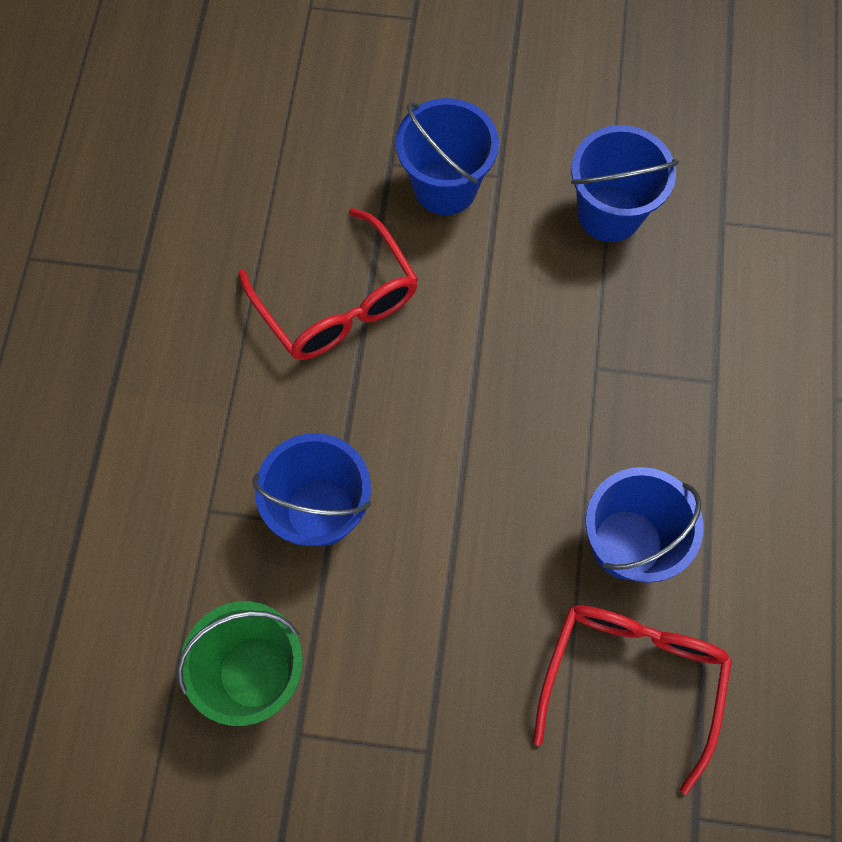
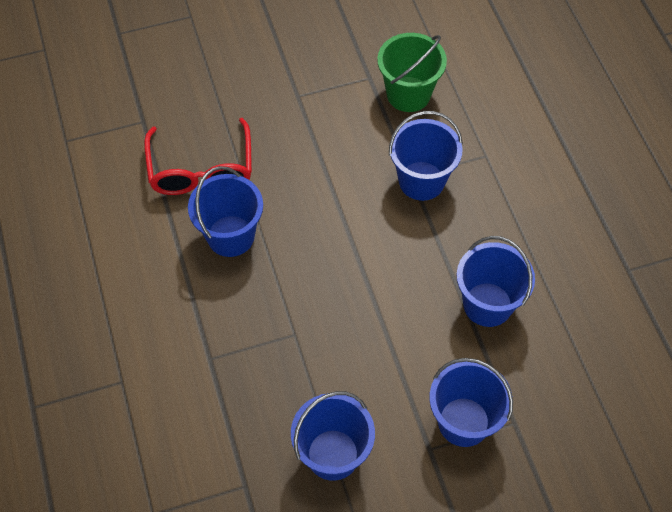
camera: 155 degrees right, 10 degrees down
red glasses [238,208,418,360] -> blue bucket [457,236,535,327]

